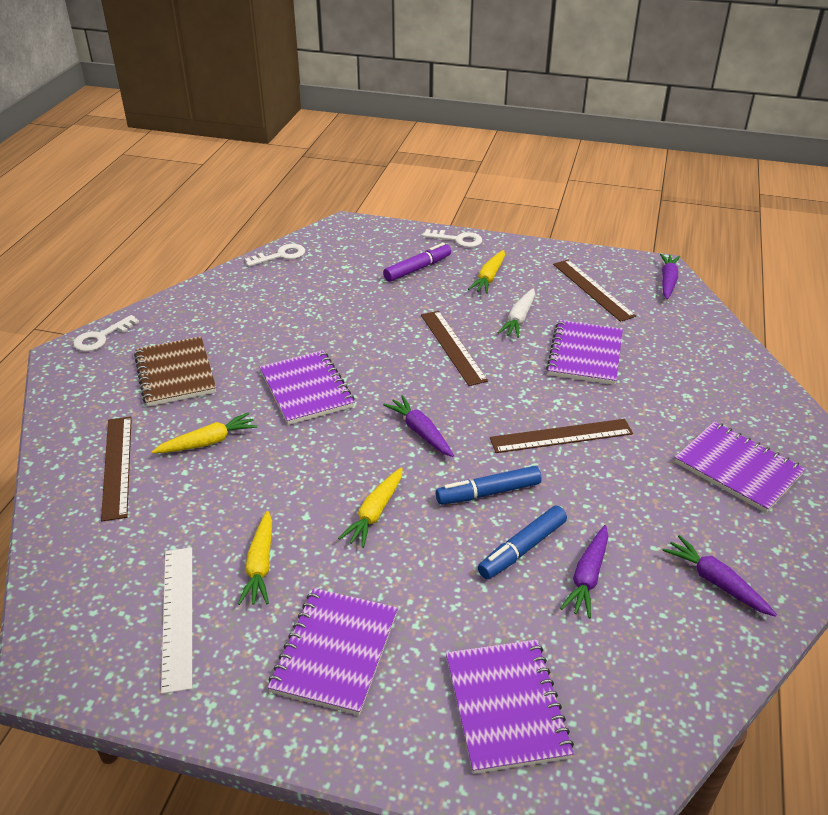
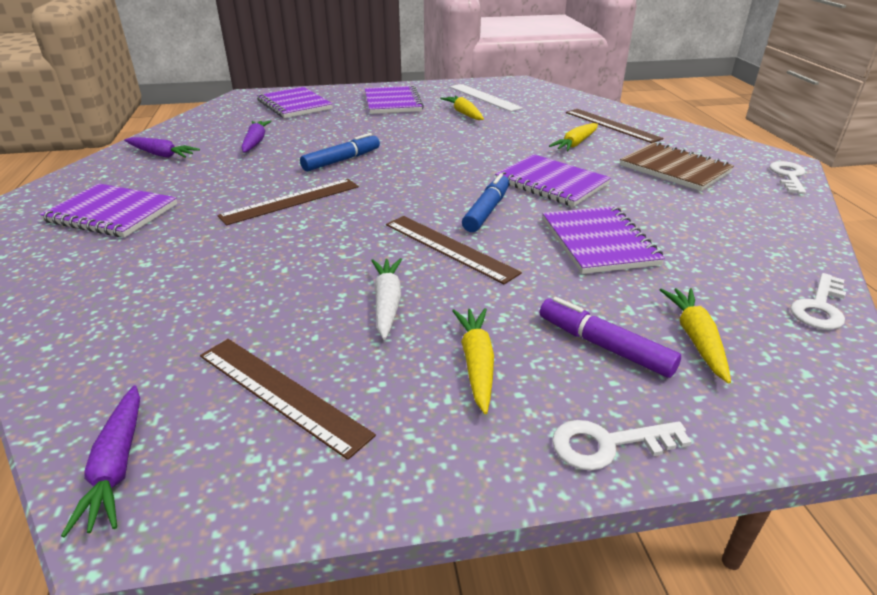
camera: 155 degrees right, 5 degrees down
yellow carrot [338,467,403,548] -> yellow carrot moved to [660,288,731,384]
purple marker [383,243,451,282] -> purple marker turned 105 degrees clockwise [540,297,681,378]
purple carrot [383,395,454,457] -> none
blue marker [478,506,567,579] -> blue marker moved to [462,173,510,232]
purple notebook [546,320,623,385] -> purple notebook moved to [543,206,665,274]

